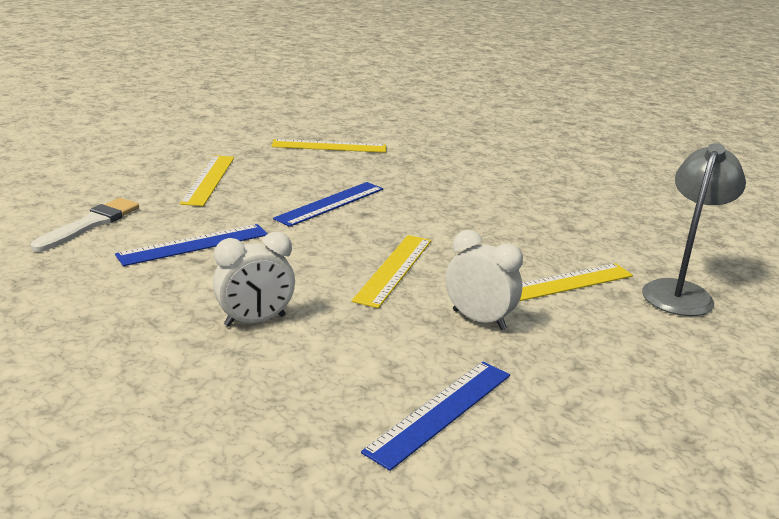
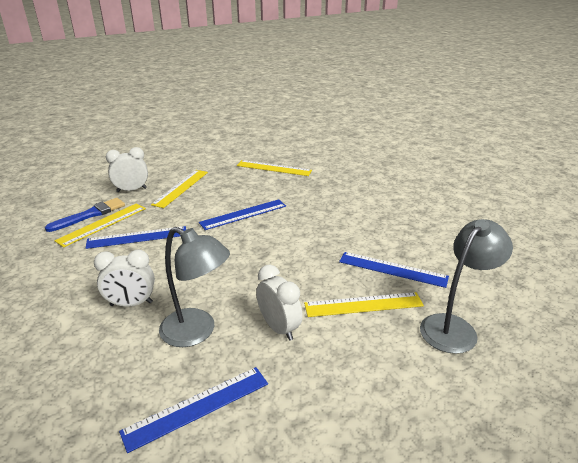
camera: 20 degrees right, 5 degrees up
white brush [31,198,139,252] -> blue brush [45,198,125,232]
yellow ruler [352,235,431,308] -> yellow ruler moved to [54,204,146,247]
none -> white clock [106,147,148,192]
none -> grey lamp [159,227,230,347]
none -> blue ruler [339,252,449,288]

